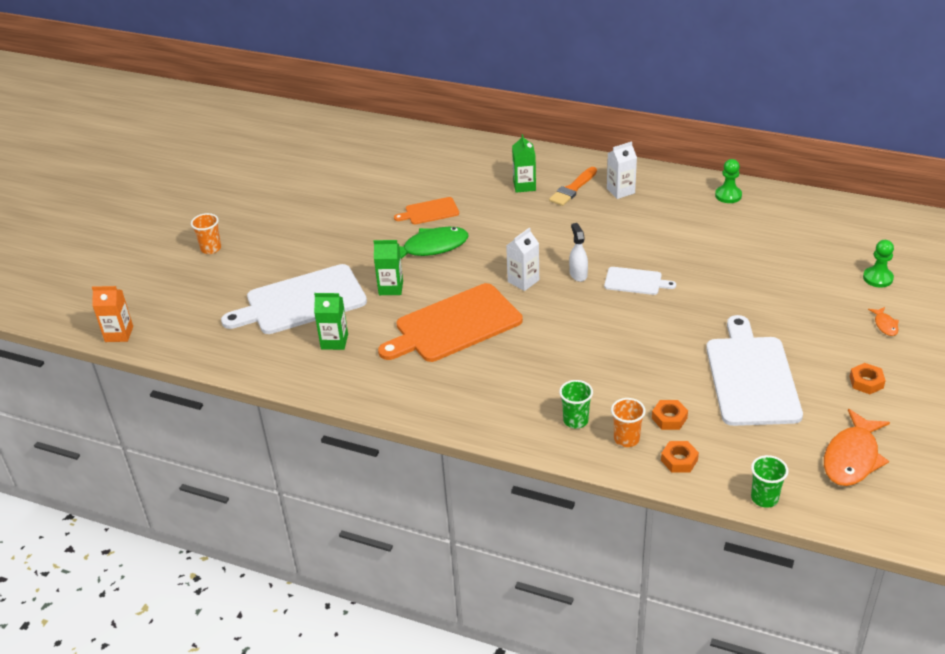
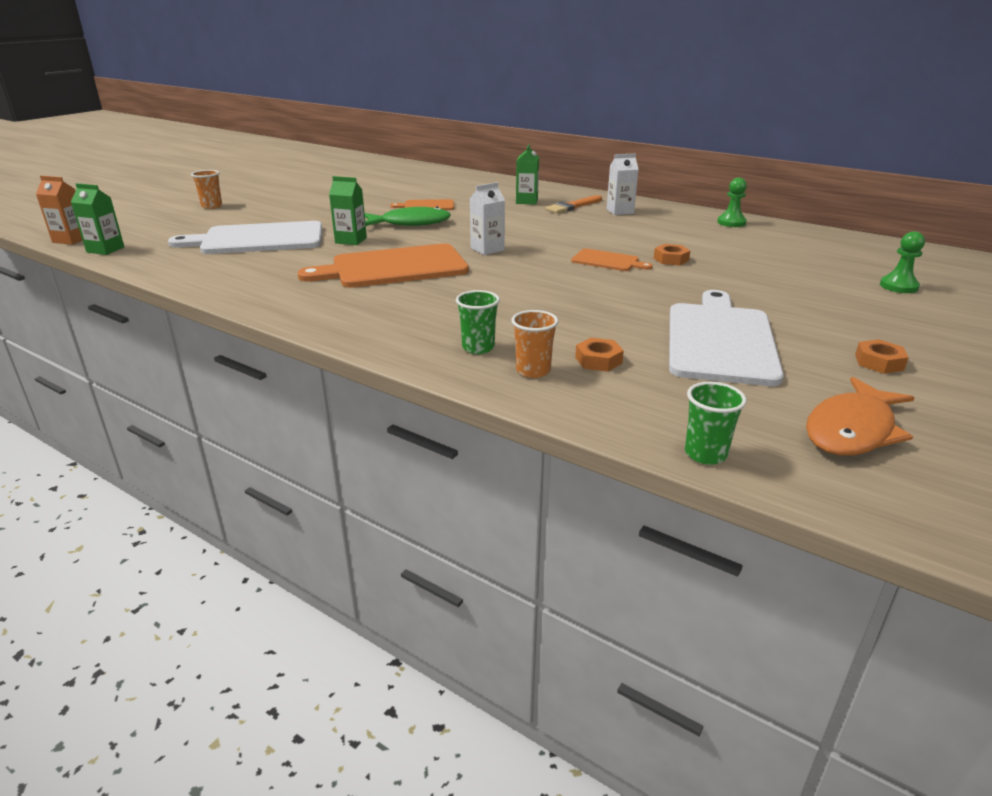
camera: 10 degrees right, 10 degrees down
green carton [314,293,348,350] -> green carton moved to [71,183,124,255]
white spray bottle [569,223,588,282] -> none
white cutting board [604,267,676,295] -> orange cutting board [571,248,653,271]
orange nut [661,441,699,473] -> orange nut moved to [654,244,690,266]
orange fish [868,307,899,336] -> none

